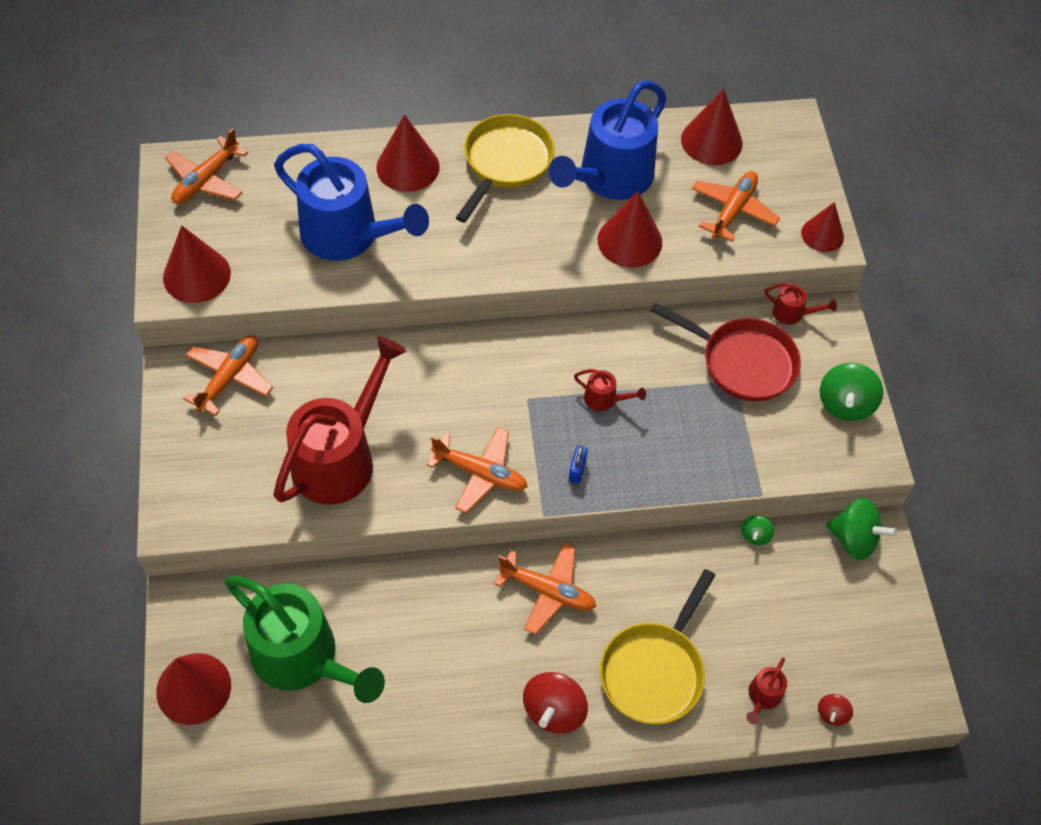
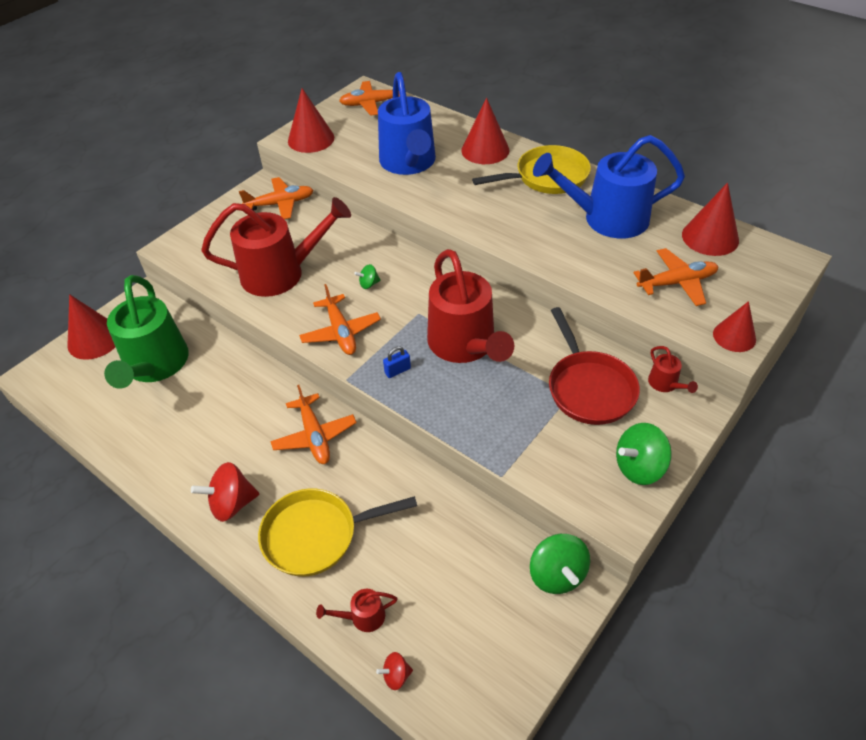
camera: 50 degrees right, 10 degrees down
red watering can [574,369,646,411] -> red watering can [427,249,514,363], size x2.49
red cone [598,191,662,267] -> none
green spinning top [741,515,774,545] -> green spinning top moved to [354,264,381,289]

